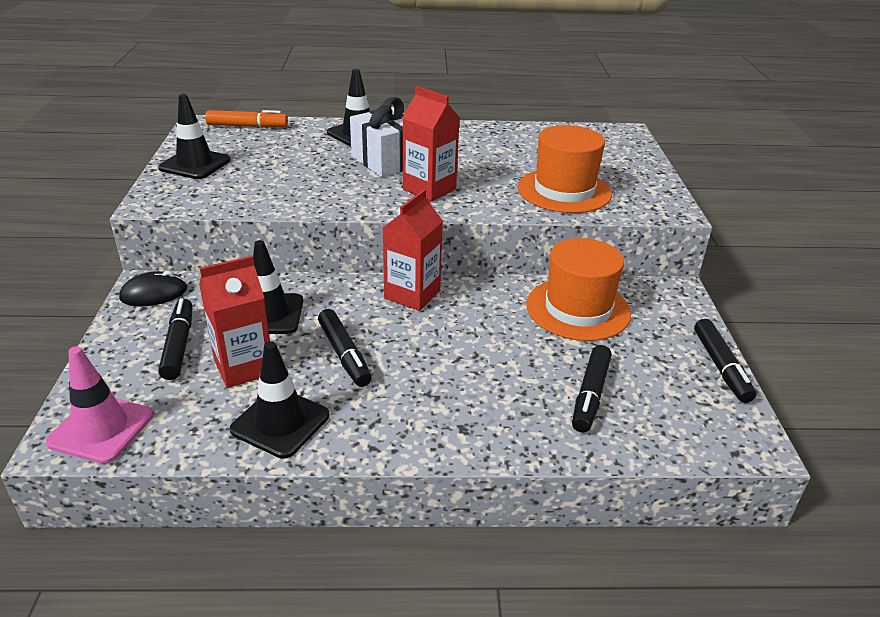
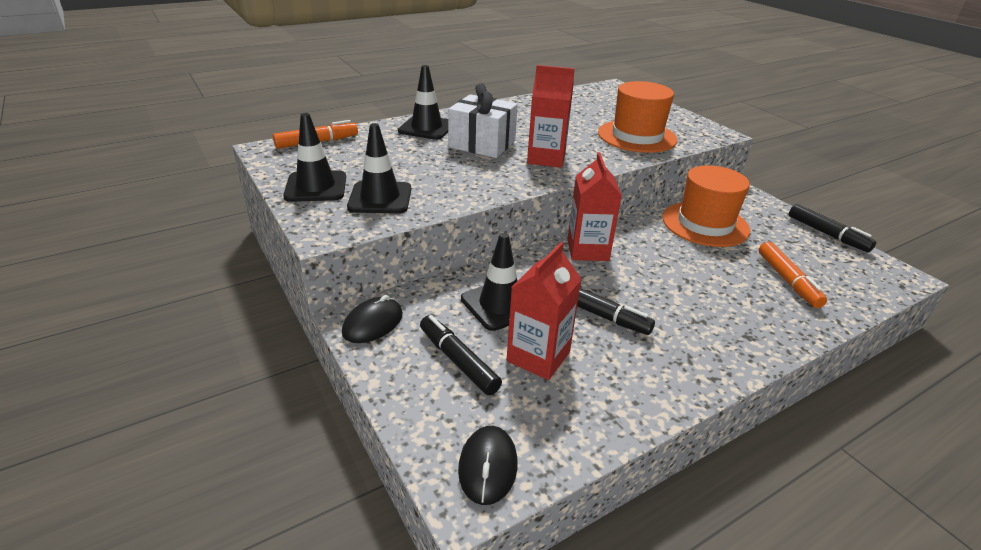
camera: 30 degrees left, 0 degrees up
pink traffic cone [45,346,153,464] -> black mouse [458,426,518,505]
black traffic cone [230,341,329,459] -> black traffic cone moved to [347,123,411,214]
black marker [572,345,612,433] -> orange marker [759,242,827,308]

